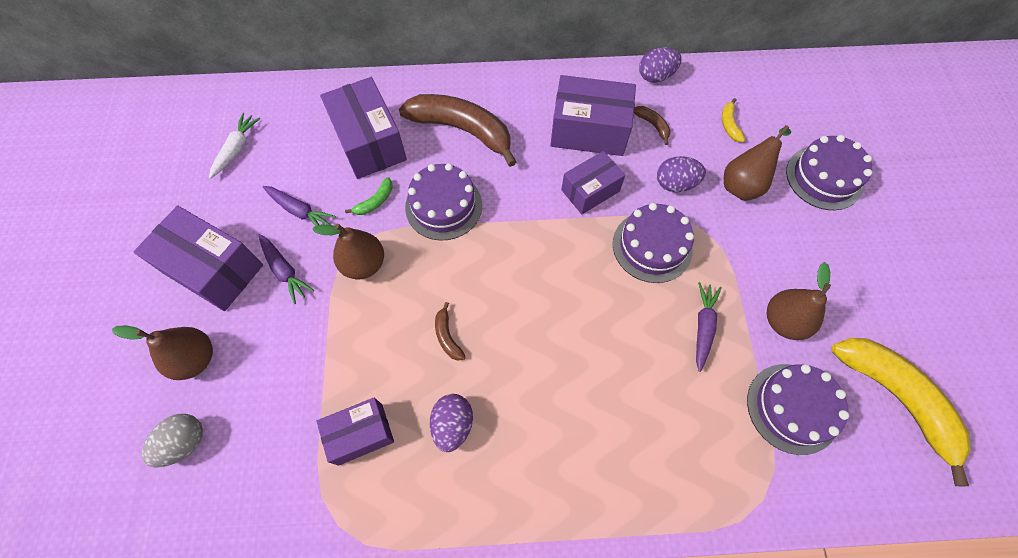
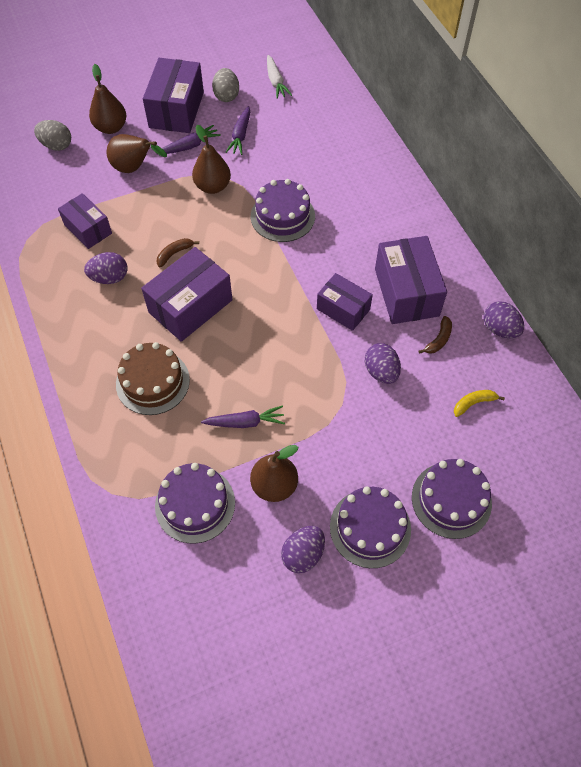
camera: 70 degrees right, 5 degrees down
white carrot [209,113,260,179] -> white carrot turned 75 degrees clockwise [267,55,292,99]
purple carrot [259,234,314,304] -> purple carrot turned 150 degrees counterclockwise [156,125,221,155]
purple box [320,77,407,179] -> purple box moved to [141,247,232,342]
green banana [345,177,393,215] -> none
brown banana [399,94,517,167] -> none
purple cake [613,203,694,283] -> purple cake moved to [330,486,411,568]
brown pear [724,125,791,201] -> brown pear moved to [107,134,167,173]
yellow banana [831,338,971,486] -> none
none -> brown cake [116,342,190,415]
none -> grey egg [212,68,239,102]
none -> purple egg [281,526,325,573]

